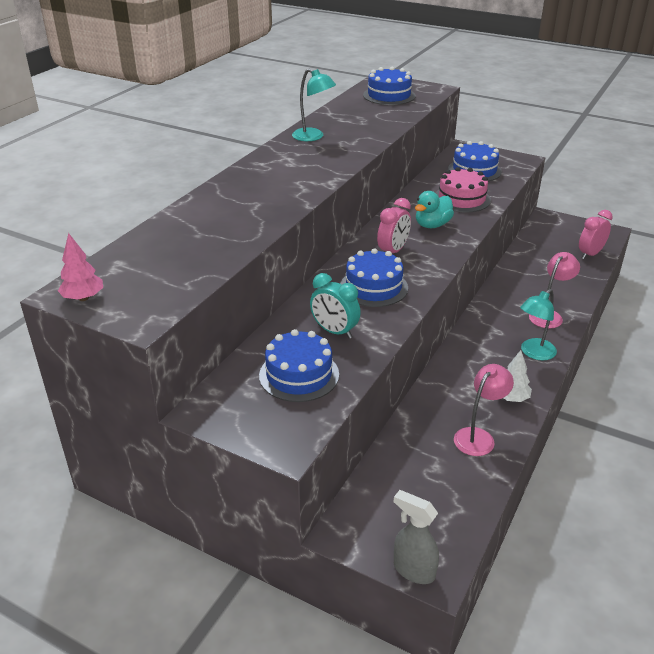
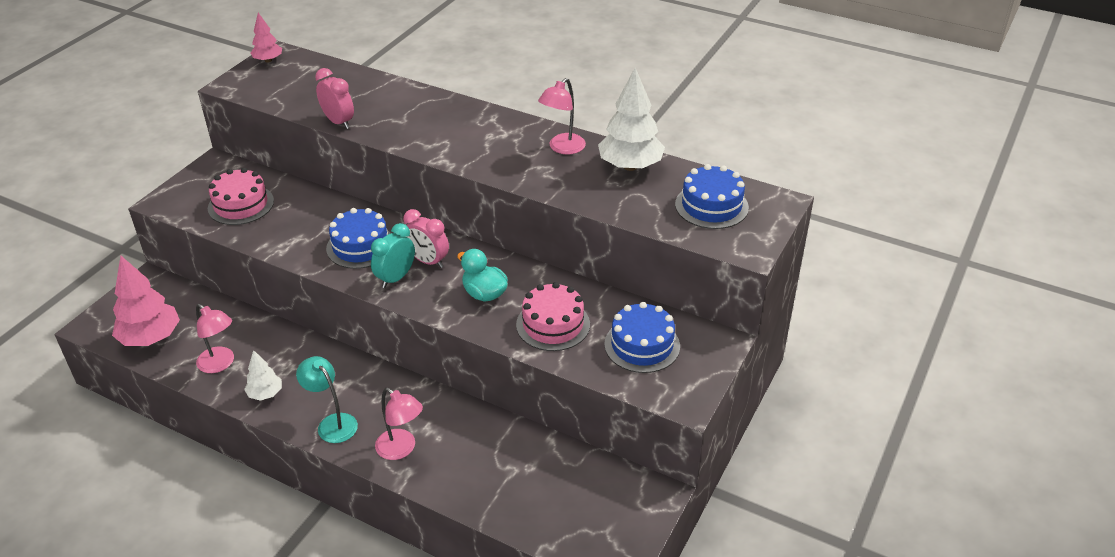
camera: 90 degrees right, 5 degrees up
blue cake [259,329,339,402] -> pink cake [208,168,274,225]
turquoise lamp [292,69,336,141] -> pink lamp [538,78,586,154]
turquoise clock [310,273,361,339] -> turquoise clock moved to [371,223,415,288]
grey spray bottle [394,490,439,584] -> none
pink clock [579,210,613,259] -> pink clock moved to [315,68,354,129]
none -> pink tree [112,255,180,346]
none -> white tree [598,68,665,171]

